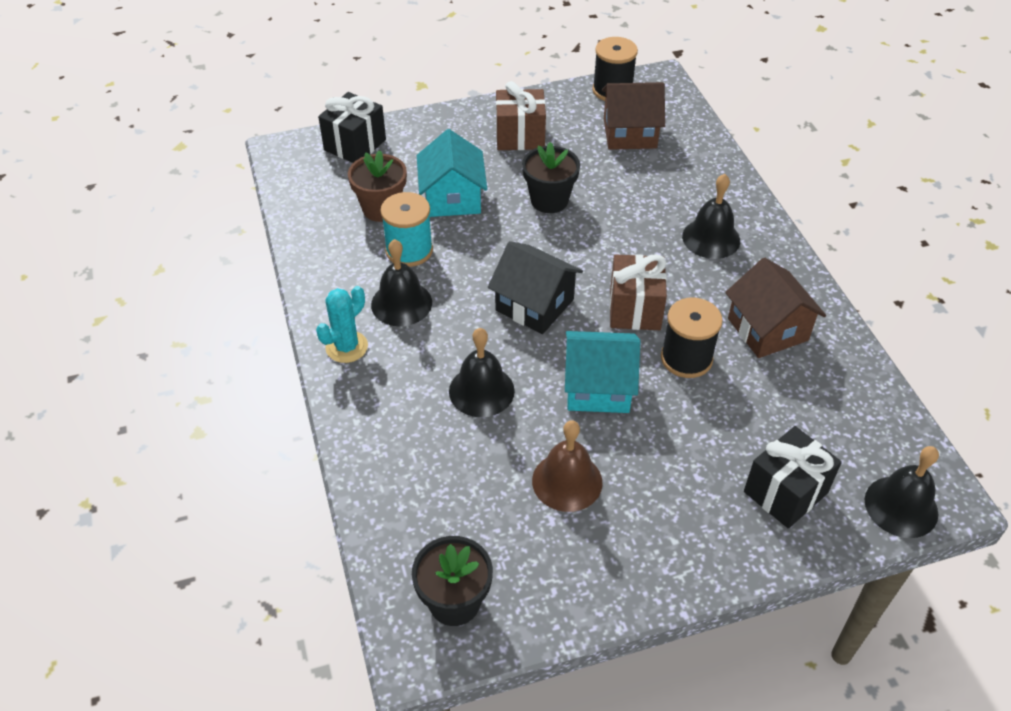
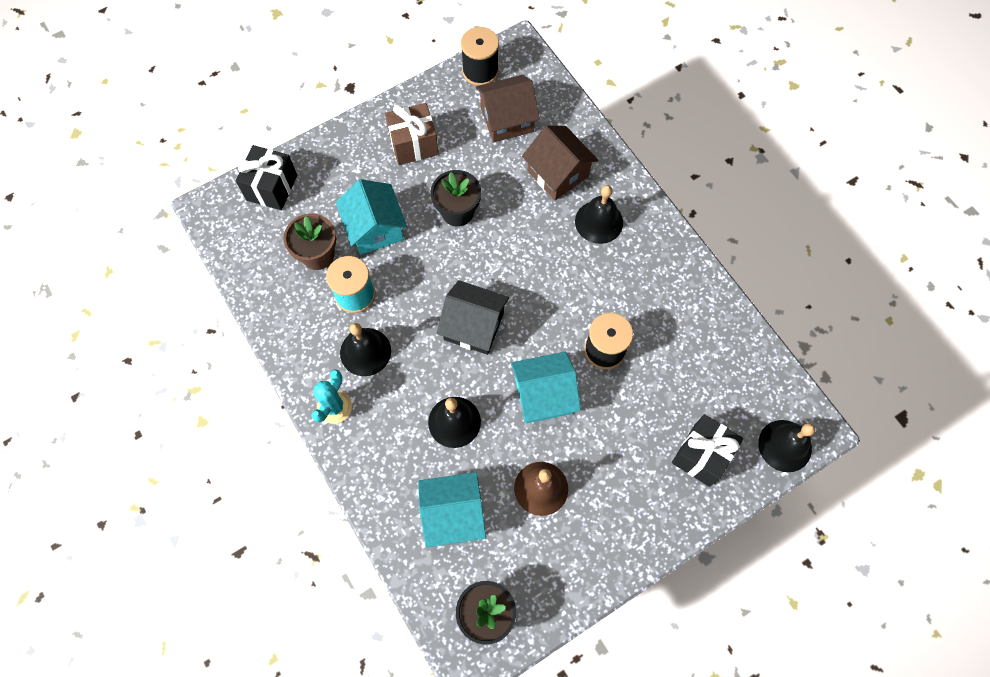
camera: 15 degrees left, 20 degrees up
brown gift [610,254,667,330] -> none
brown house [725,258,826,358] -> brown house moved to [522,126,598,200]
none -> turquoise house [418,472,486,547]

